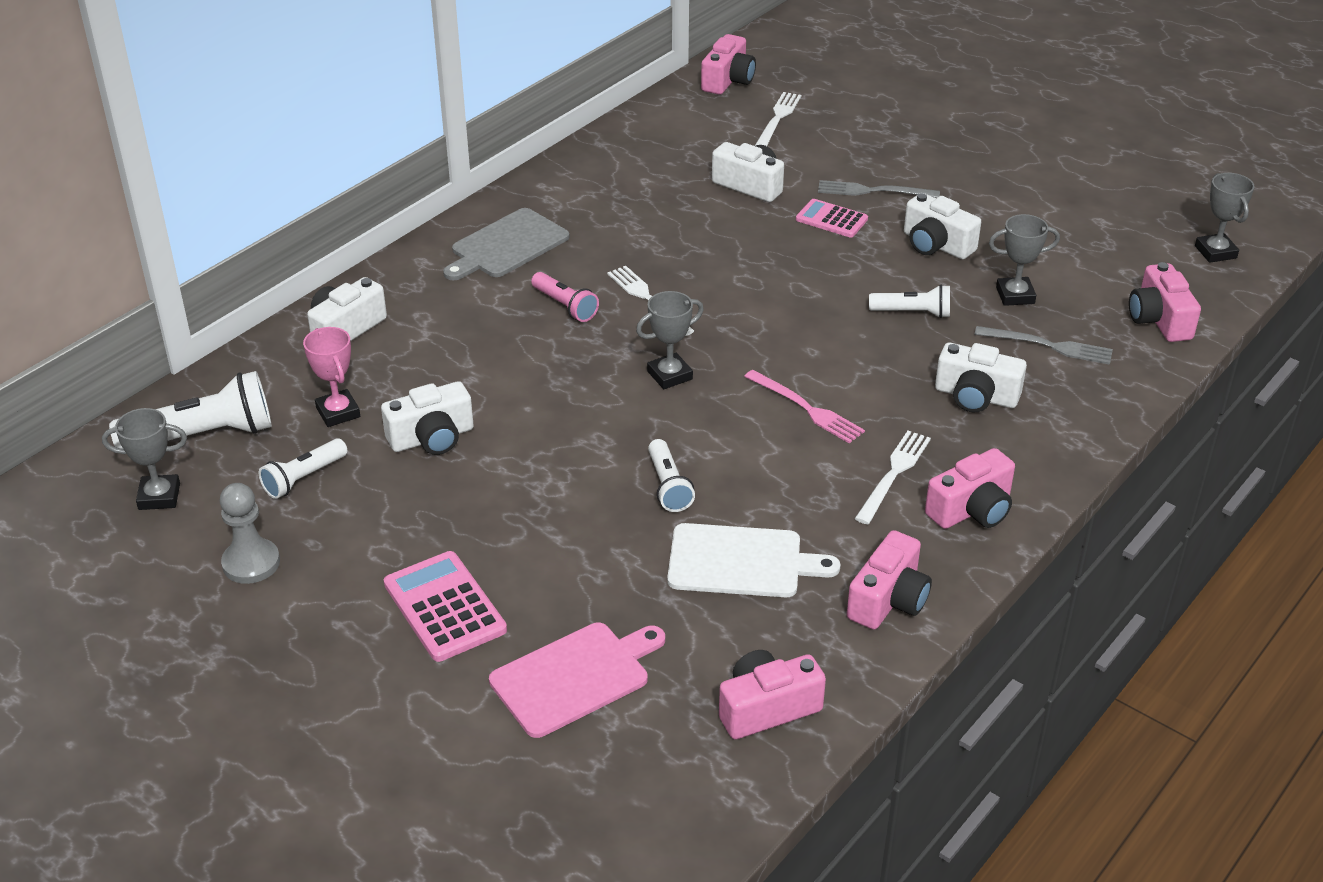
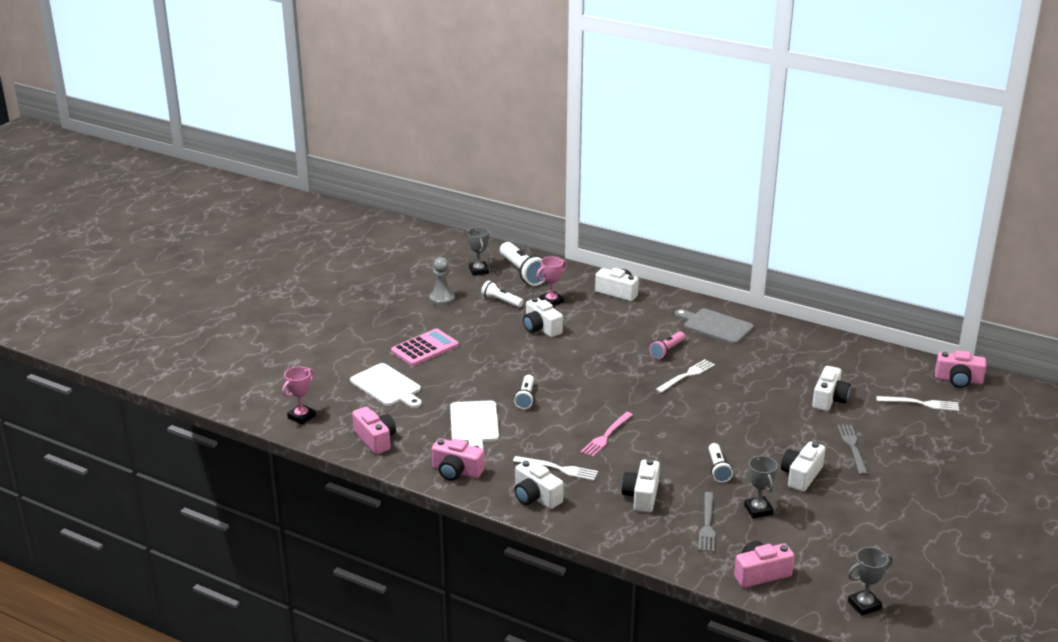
camera: 80 degrees right, 10 degrees down
pink cutting board [489,622,665,738] -> white cutting board [350,363,422,408]
grey trophy [636,291,704,389] -> none
white flashlight [648,439,695,512] -> white flashlight turned 60 degrees counterclockwise [514,375,534,409]
pink calculator [796,199,868,238] -> none
pink camera [925,448,1015,529] -> white camera [514,460,564,509]
none -> pink trophy [282,366,316,424]

